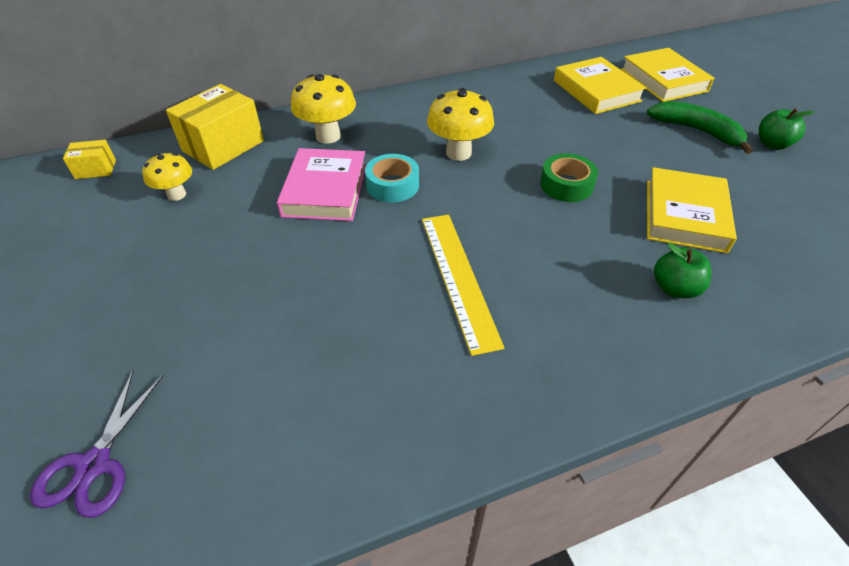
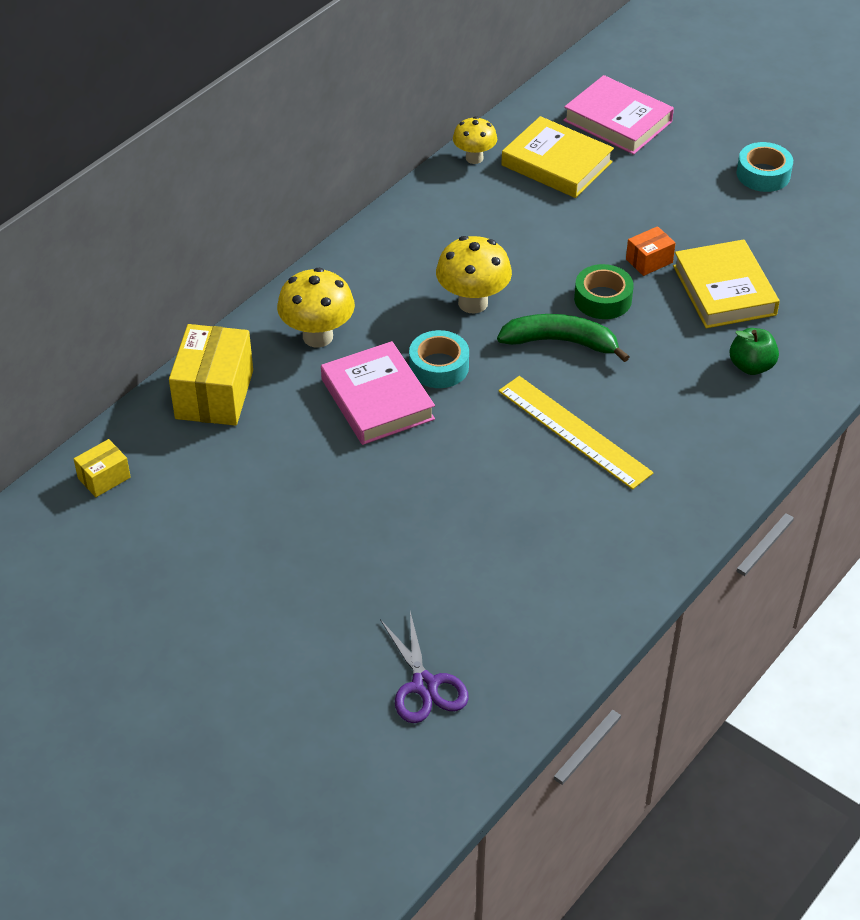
camera: 30 degrees left, 0 degrees up
yellow mushroom [142,153,192,201] -> yellow mushroom moved to [453,116,497,164]
yellow book [621,48,714,102] -> pink book [563,75,674,155]
green banana [647,101,753,154] -> green banana moved to [497,314,629,362]
green apple [759,108,815,150] -> turquoise tape [736,142,793,192]
none -> orange box [626,226,675,276]

